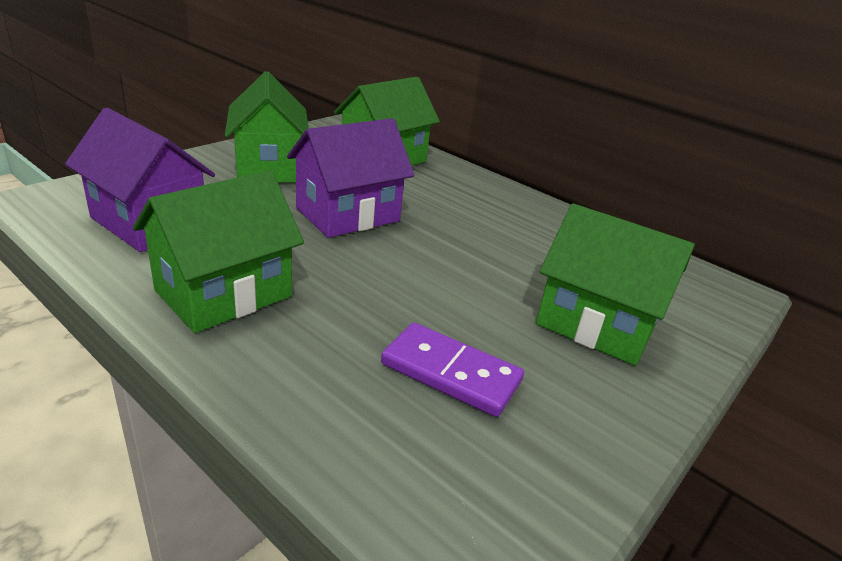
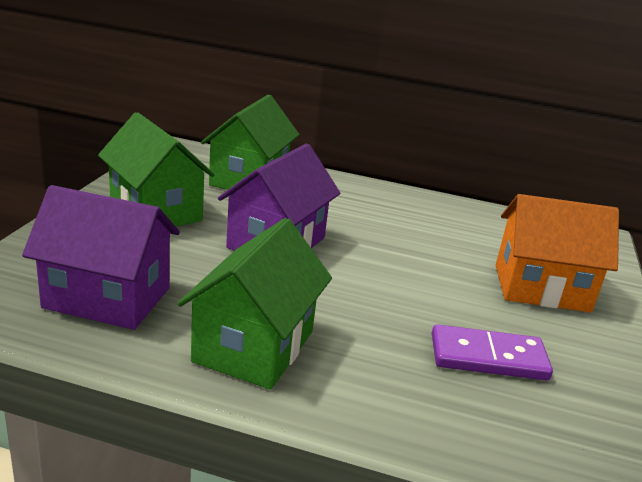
camera: 25 degrees left, 5 degrees down
green house [536,203,695,366] -> orange house [496,194,619,312]

